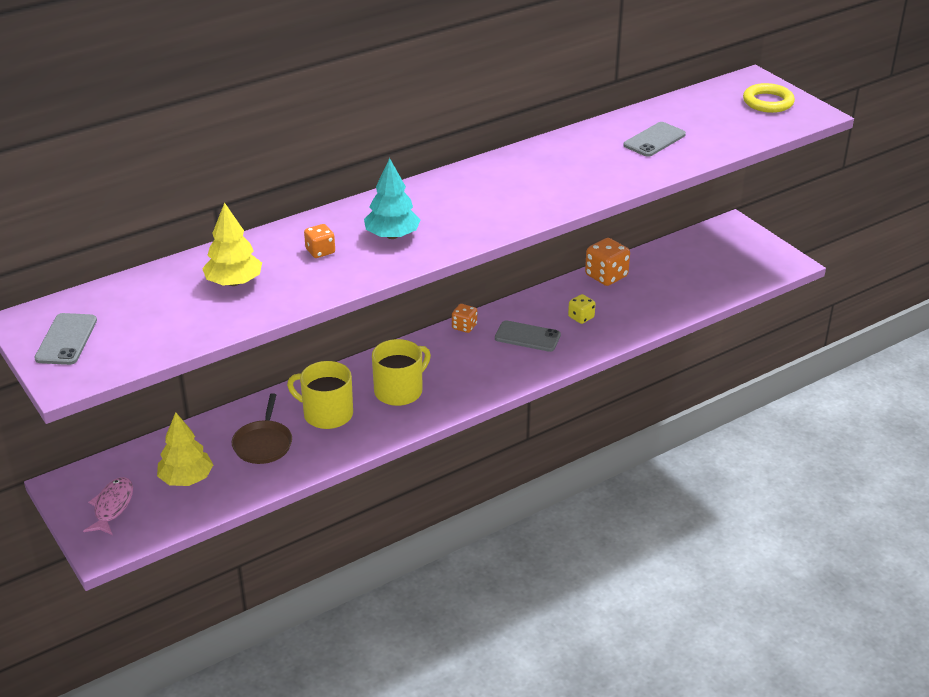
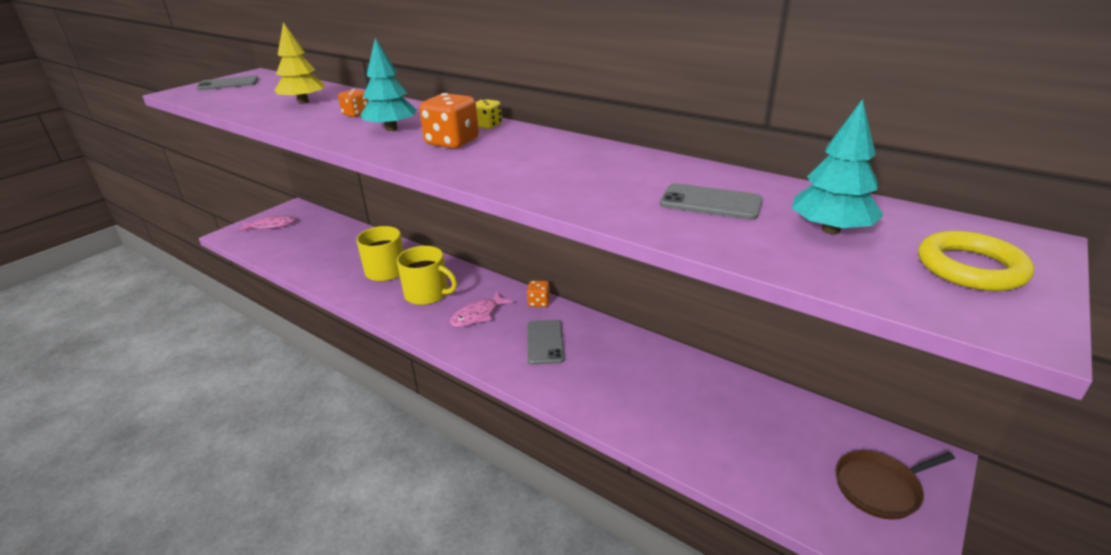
camera: 70 degrees right, 5 degrees down
yellow tree [157,412,213,486] -> none
brown pan [232,393,292,464] -> brown pan moved to [835,450,955,520]
yellow dice [568,294,595,324] -> yellow dice moved to [476,99,502,129]
orange dice [585,238,630,286] -> orange dice moved to [419,93,479,149]
none -> pink fish [449,292,513,327]
none -> turquoise tree [792,99,884,234]

